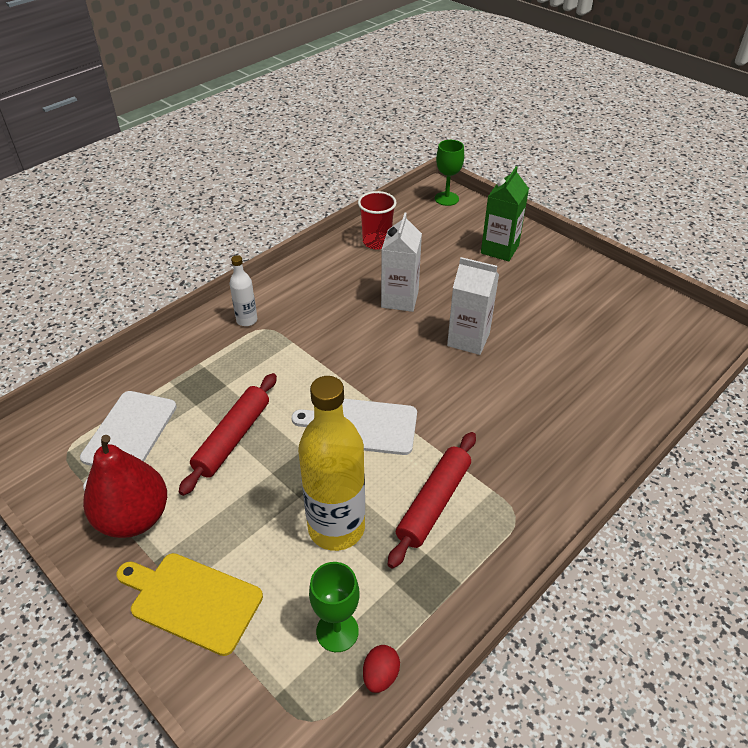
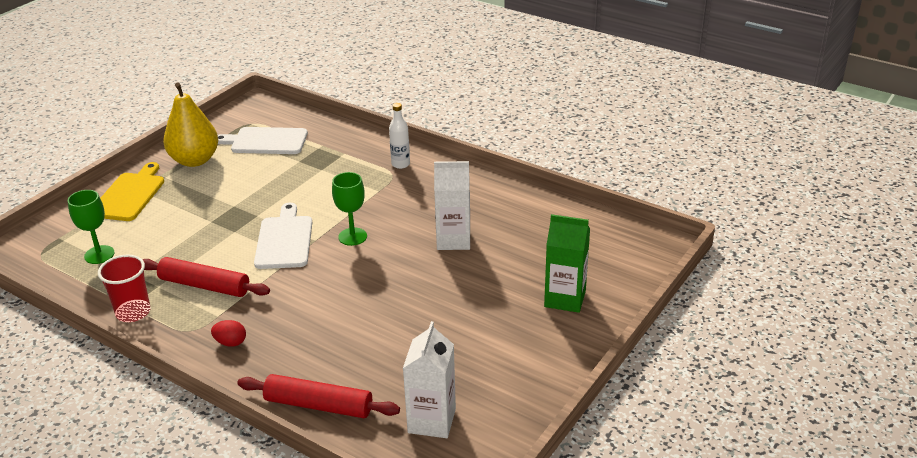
camera: 80 degrees right, 10 degrees down
red pear [83,435,167,538] -> yellow pear [163,82,218,167]
red rolling pin [179,373,277,496] -> red rolling pin moved to [237,374,400,418]
yellow bottle [298,376,365,551] -> none
red cup [358,191,397,249] -> red cup moved to [98,255,150,322]
red egg [363,645,400,693] -> red egg moved to [211,320,246,347]
green goblet [435,140,464,206] -> green goblet moved to [332,172,367,246]
white carton [447,257,499,355] -> white carton moved to [403,321,456,438]

